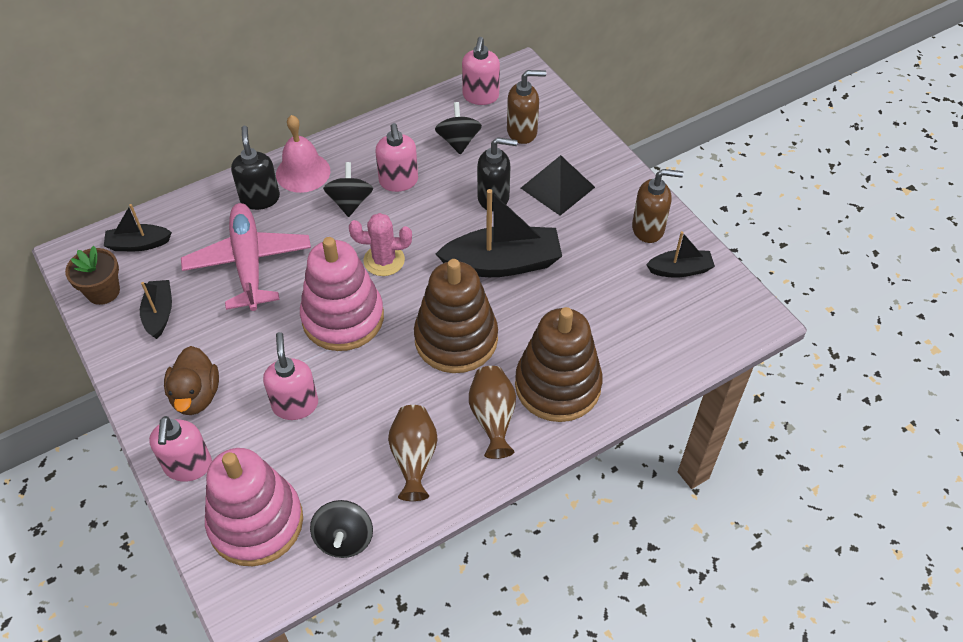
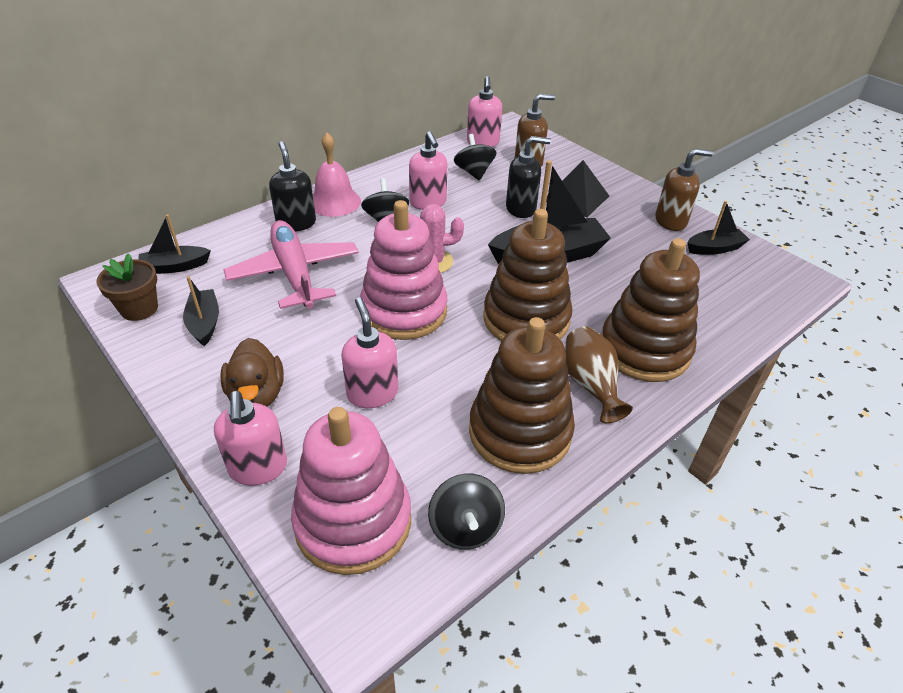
camera: 10 degrees left, 10 degrees down
brown vase [388,405,438,501] -> brown stacking toy [469,317,575,474]

